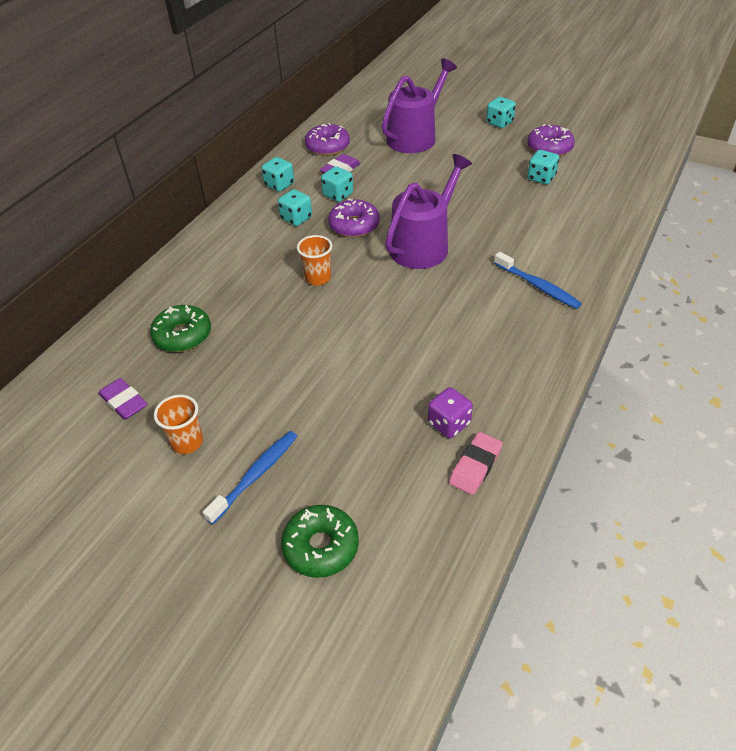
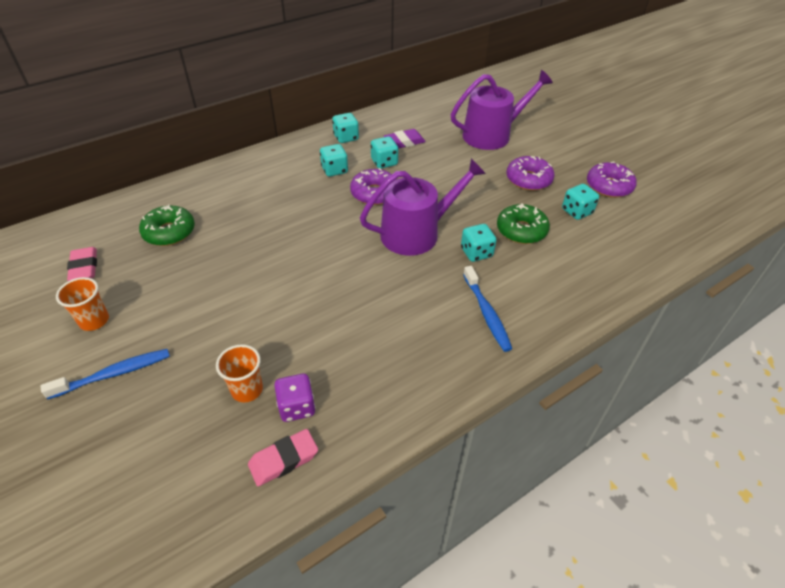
camera: 25 degrees right, 0 degrees up
purple eraser [98,378,147,420] -> pink eraser [67,247,97,281]
green donut [281,505,359,578] -> green donut moved to [497,203,550,244]
orange cup [297,235,332,285] -> orange cup moved to [216,344,263,402]
purple donut [305,123,350,156] -> purple donut moved to [506,156,554,191]
turquoise dice [486,97,516,128] -> turquoise dice moved to [461,224,497,262]

